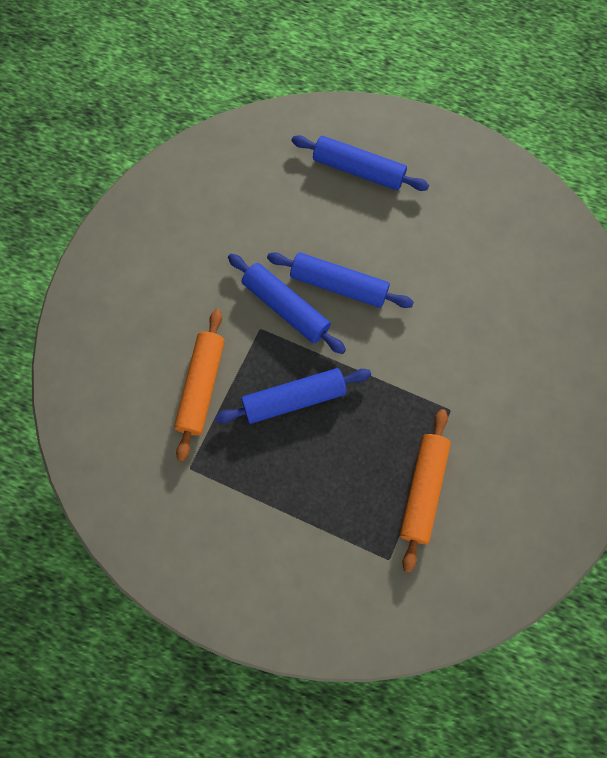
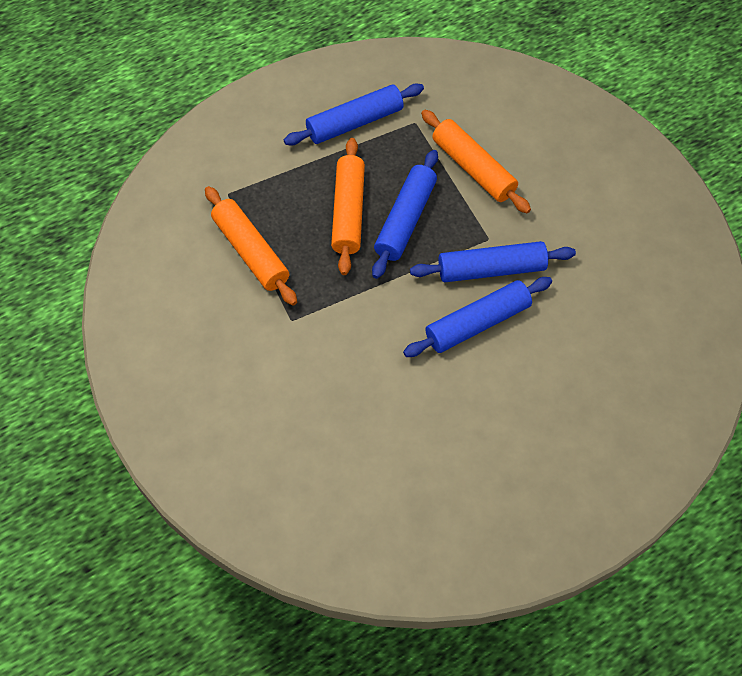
camera: 130 degrees right, 10 degrees down
blue rolling pin [292,135,429,191] -> blue rolling pin moved to [284,83,424,146]
none -> orange rolling pin [331,138,365,275]

